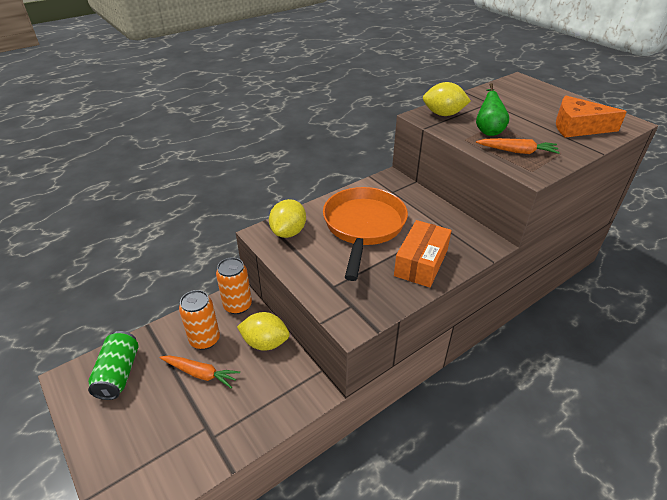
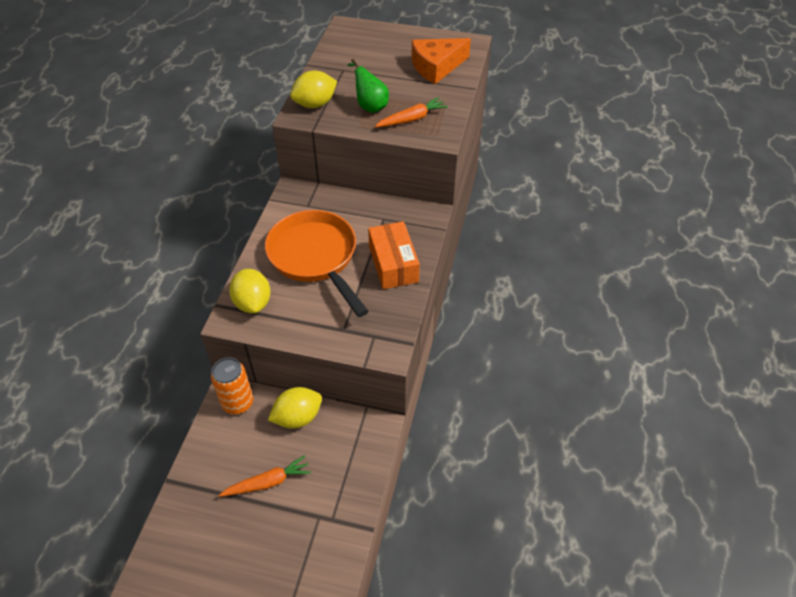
camera: 40 degrees left, 10 degrees up
green can [88,331,139,400] -> none
orange can [179,290,220,350] -> none

